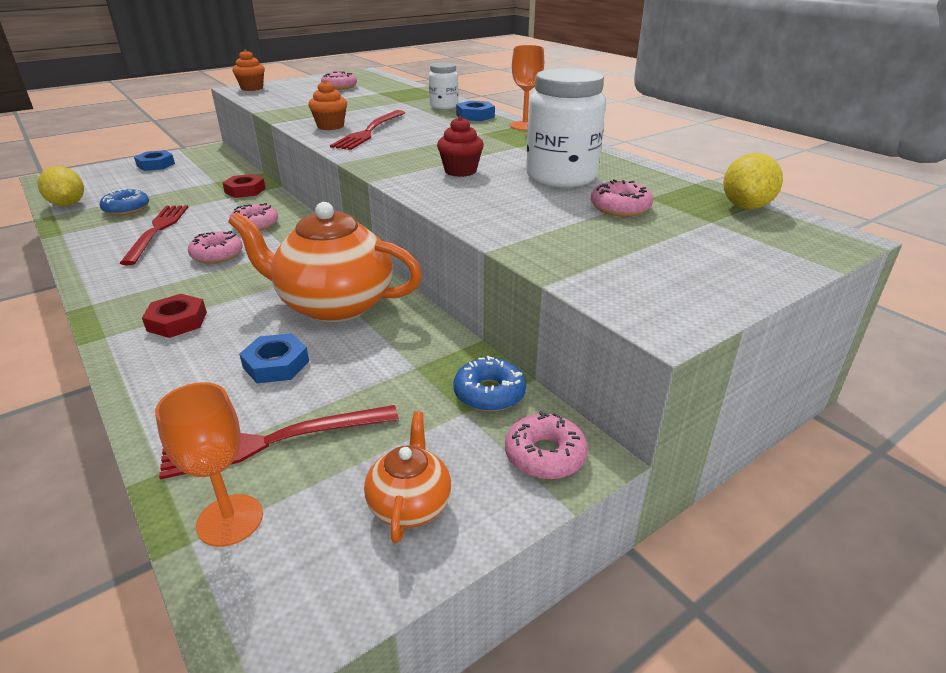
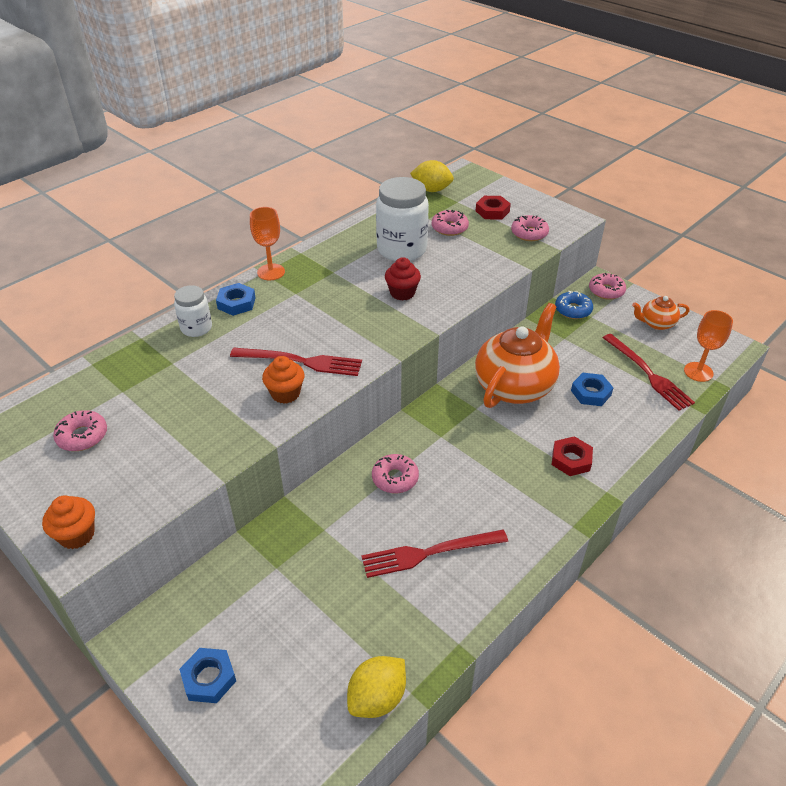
camera: 100 degrees left, 10 degrees up
blue donut [100,188,149,215] -> none
pink donut [188,231,243,264] -> pink donut moved to [511,215,549,241]
red nut [222,174,266,198] -> red nut moved to [476,196,511,220]
orange teapot [228,202,422,323] -> orange teapot turned 150 degrees counterclockwise [475,303,560,408]

